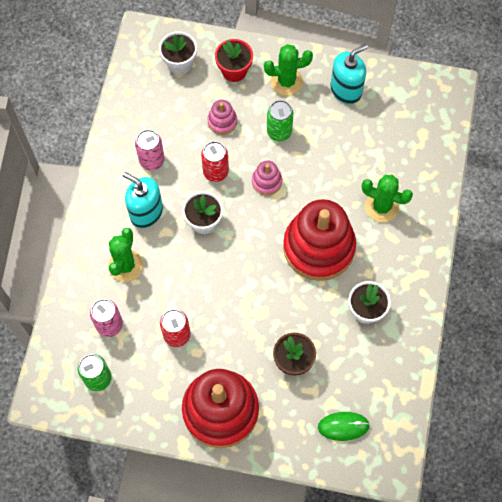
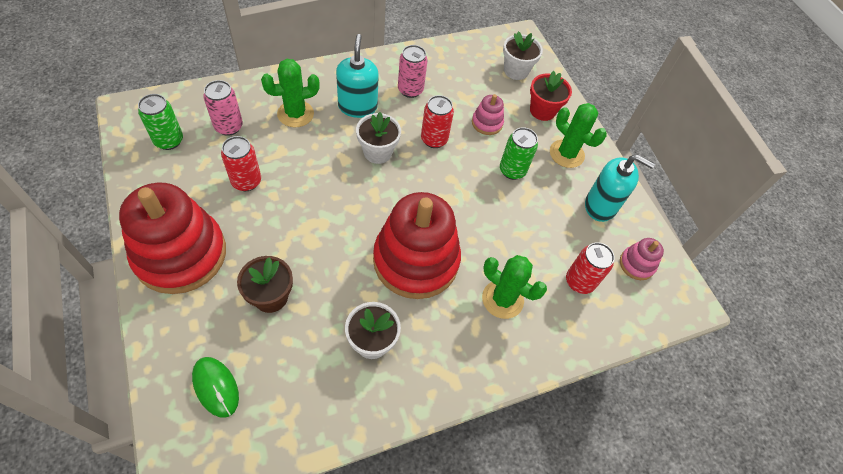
camera: 50 degrees right, 10 degrees down
pink stacking toy [252,160,282,195] -> pink stacking toy moved to [620,238,664,280]
green cactus [362,175,413,222] -> green cactus turned 45 degrees counterclockwise [482,255,547,319]
none -> red can [566,242,615,294]

